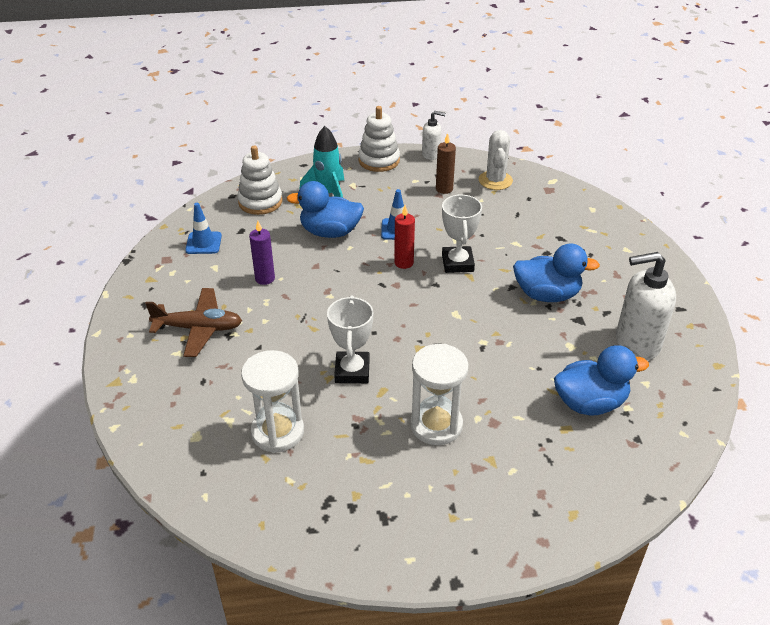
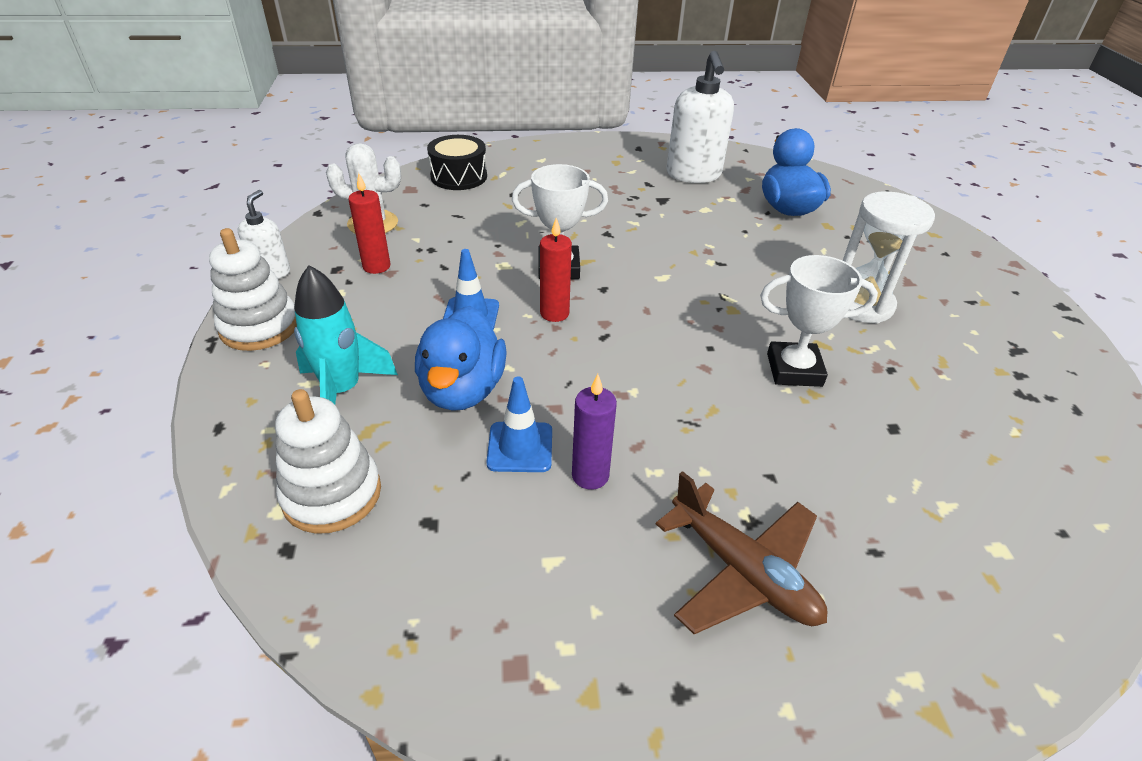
camera: 90 degrees left, 0 degrees up
brown plane [145,288,242,357] -> brown plane turned 135 degrees clockwise [656,471,828,634]
blue traffic cone [185,203,222,254] -> blue traffic cone moved to [487,376,552,472]
white hourglass [241,350,304,453] -> none
brown candle [436,133,456,194] -> red candle [348,173,390,274]
blue duck [513,243,600,302] -> none
none -> black drum [427,135,487,190]

